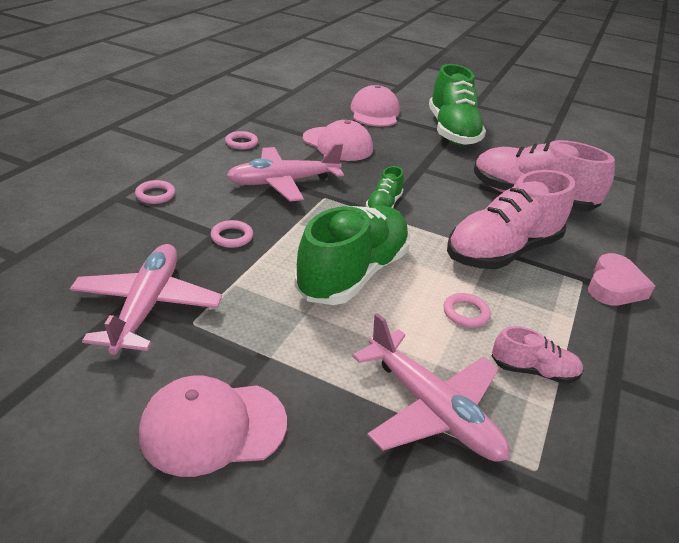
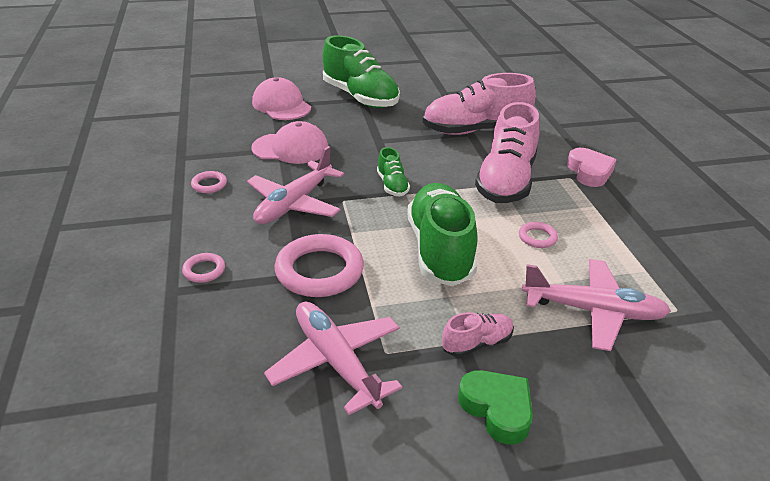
camera: 35 degrees left, 0 degrees up
pink cap [139,375,287,477] -> green heart [458,370,533,445]
pink ring [210,220,253,248] -> pink ring [275,234,364,297], size x2.12
pink shoe [492,326,583,384] -> pink shoe moved to [442,312,514,357]

